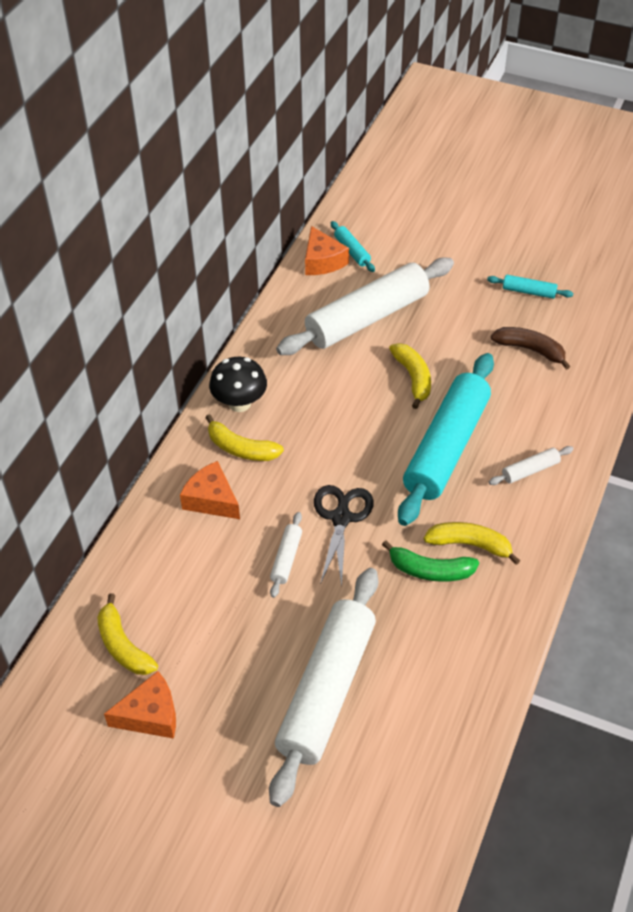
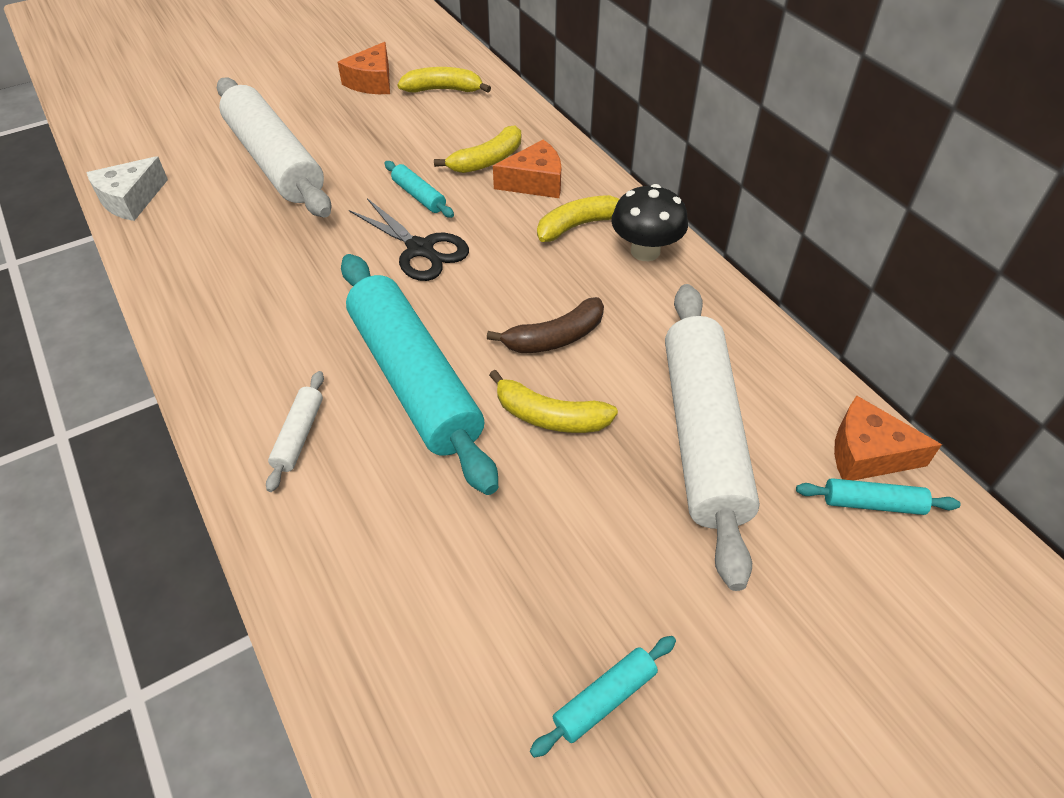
camera: 125 degrees right, 0 degrees up
white rolling pin [270,512,302,598] -> turquoise rolling pin [384,161,454,218]
green banana [382,541,479,582] -> none
yellow banana [424,522,520,565] -> yellow banana moved to [434,126,521,173]
brown banana [491,327,570,370] -> brown banana moved to [487,297,604,353]
none -> white cheese [87,156,168,221]

